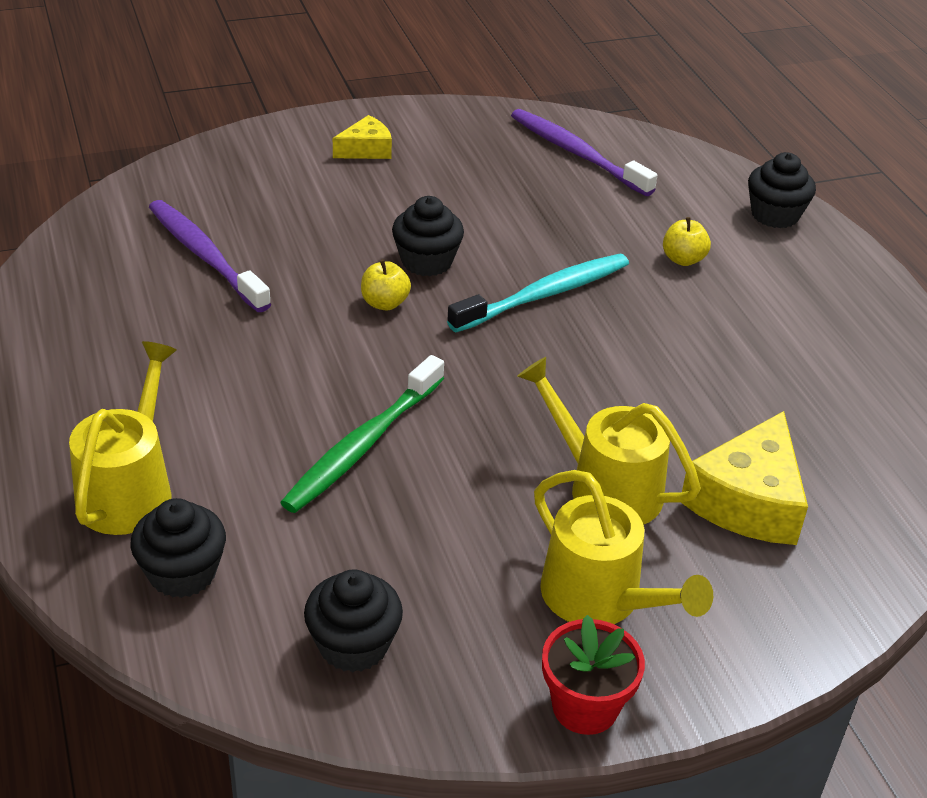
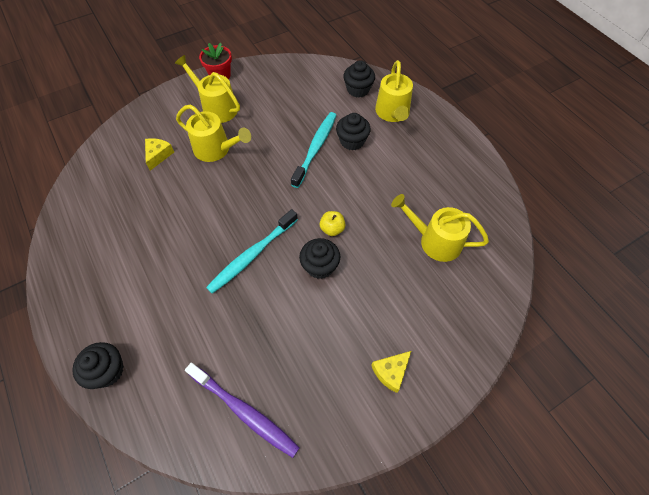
camera: 170 degrees right, 20 degrees up
purple toothbrush [149,200,271,312] -> yellow watering can [391,194,489,262]
green toothbrush [280,355,444,513] -> turquoise toothbrush [291,112,337,188]
black cupcake [304,569,403,672] -> black cupcake moved to [336,113,371,150]
yellow apple [663,217,711,266] -> none
yellow cheese [681,411,808,545] -> yellow cheese [145,138,174,171], size x0.57

